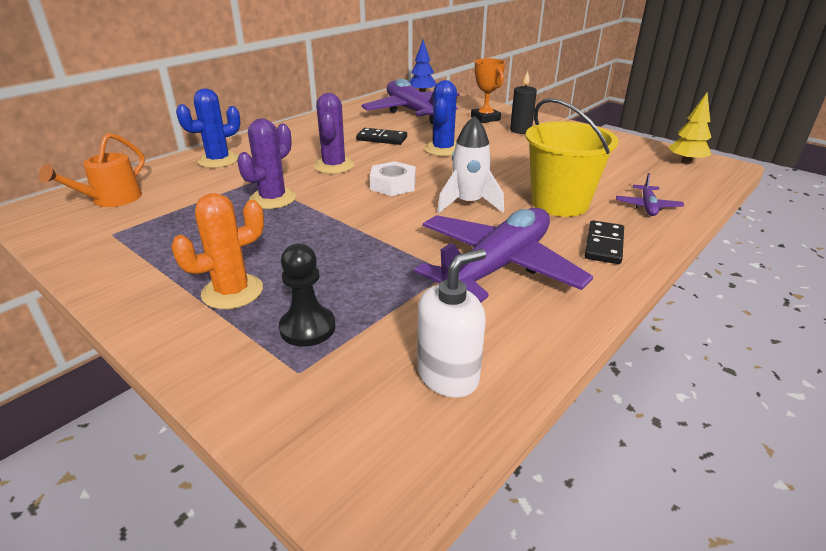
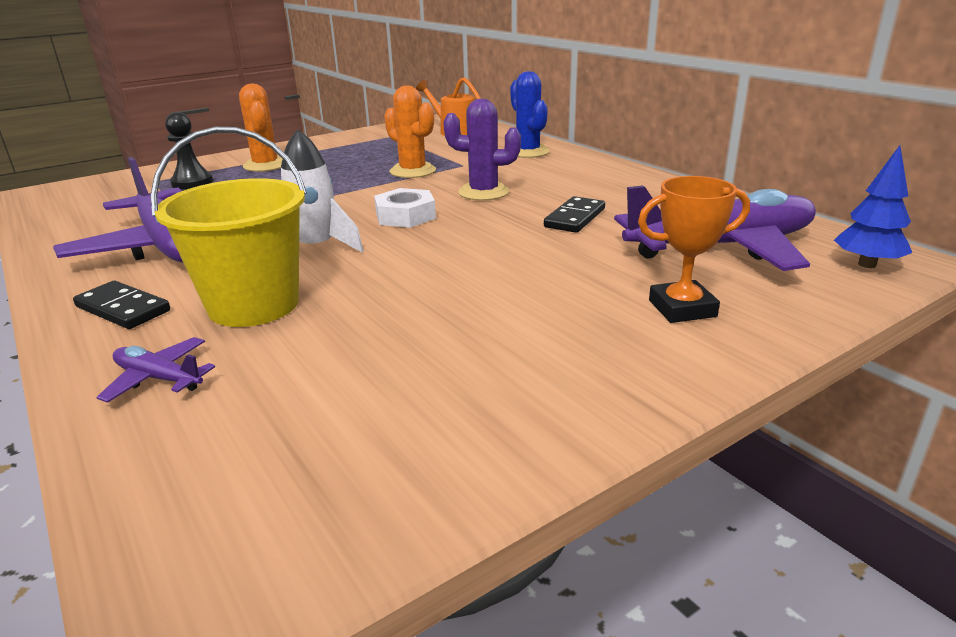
camera: 105 degrees right, 5 degrees down
purple cactus [237,118,296,209] -> orange cactus [384,86,436,178]
white soap dispenser [417,249,486,397] -> none
blue cactus [424,80,457,156] -> none
black candle [510,71,537,134] -> none
yellow tree [668,93,711,164] -> none

